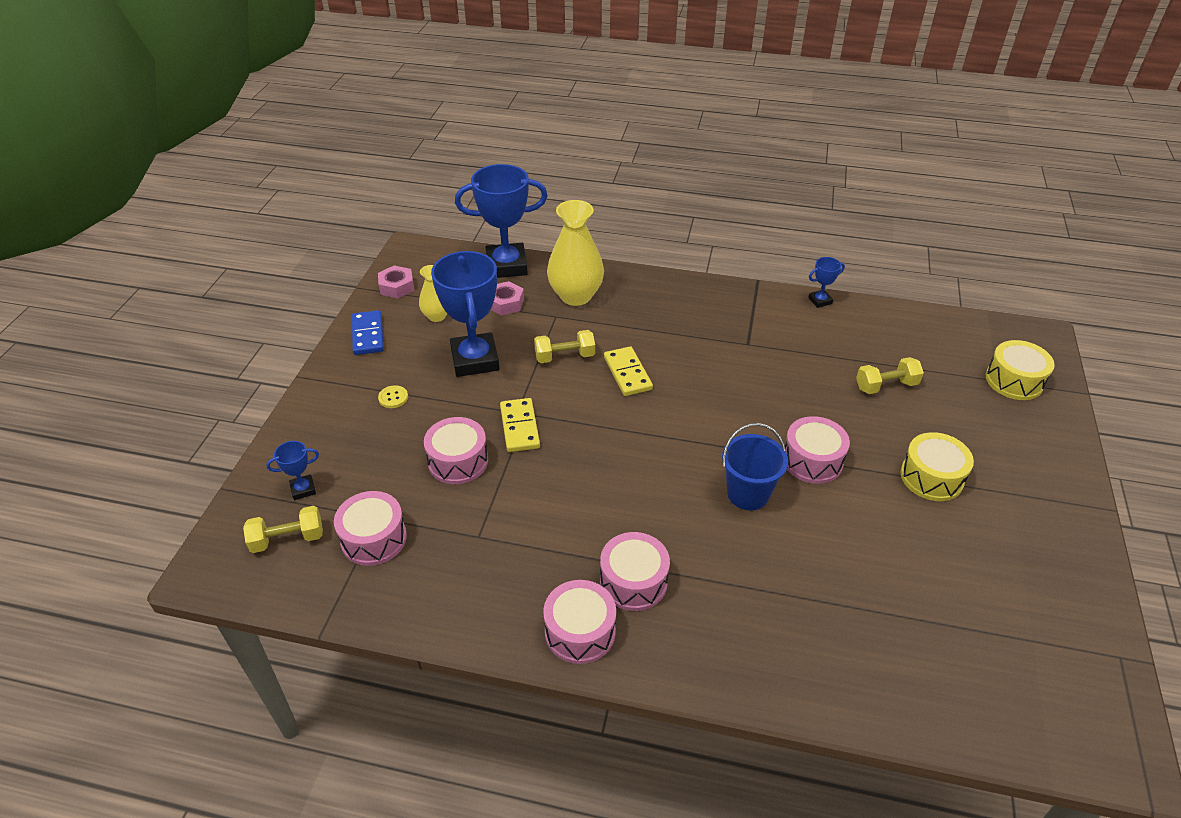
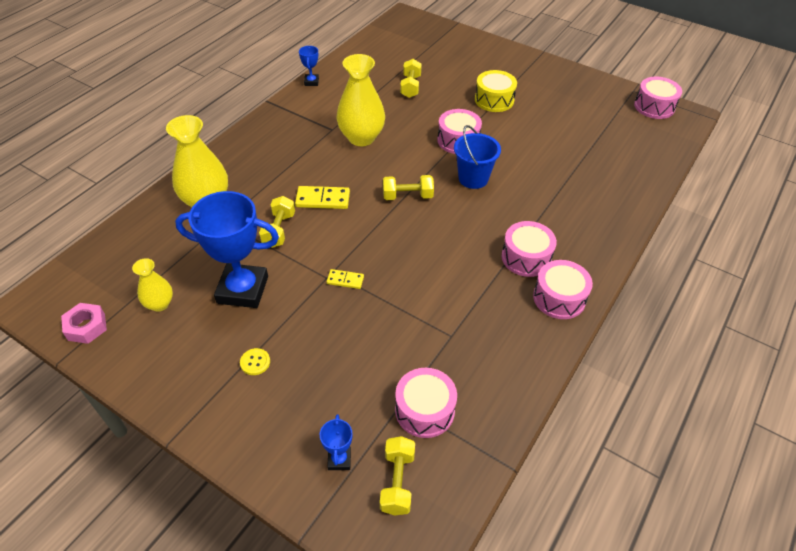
camera: 70 degrees left, 5 degrees up
blue domino [352,310,384,355] -> none
pink drum [424,417,488,484] -> pink drum moved to [634,77,682,119]
blue trophy [455,164,548,278] -> none
pink nut [491,281,524,315] -> none
yellow domino [500,398,540,452] -> yellow domino [327,269,364,289], size x0.60
yellow drum [986,340,1055,400] -> none
none -> yellow vase [336,54,385,146]
none -> yellow dumbbell [383,175,434,200]

